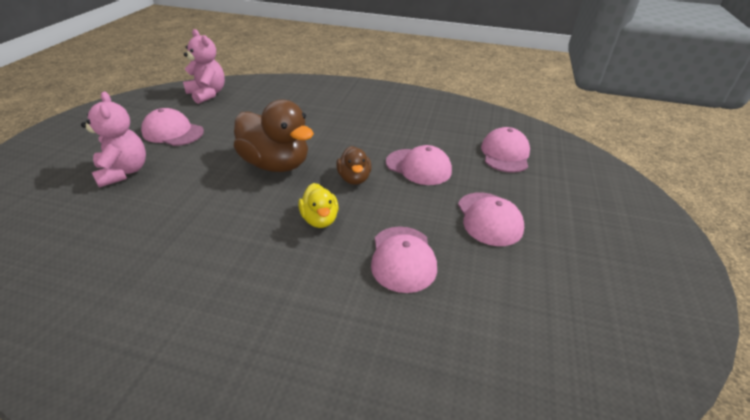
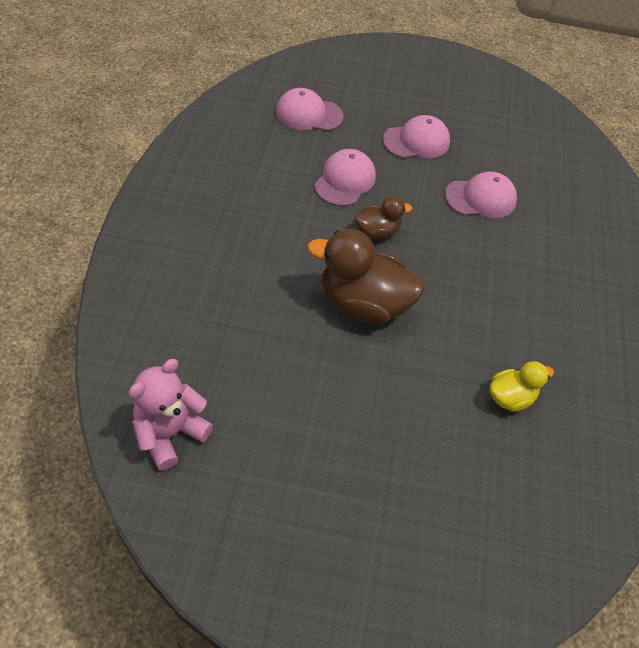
camera: 100 degrees left, 15 degrees up
pink teddy bear [81,91,146,188] -> none
pink cap [141,108,204,146] -> none
brown duck [233,99,314,172] -> brown duck turned 105 degrees counterclockwise [307,229,425,323]
yellow duck [298,183,339,228] -> yellow duck moved to [490,361,554,412]

